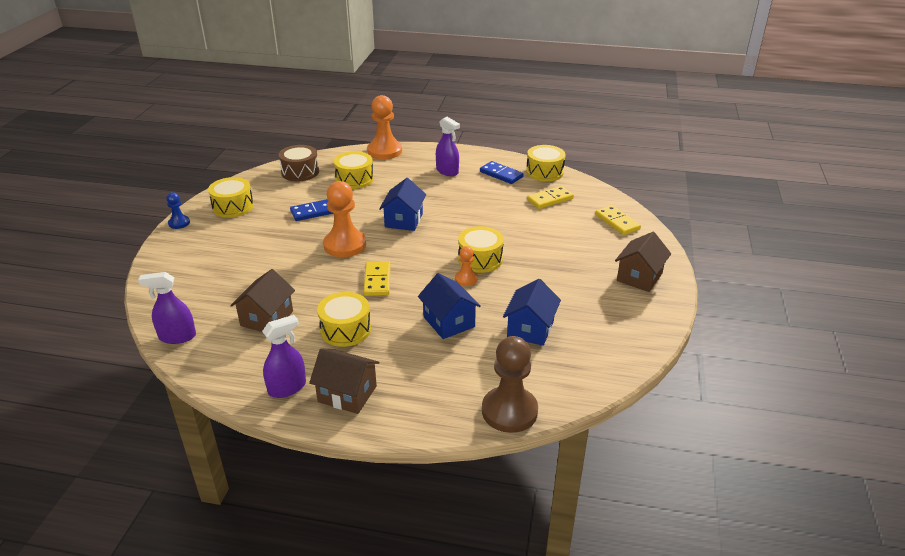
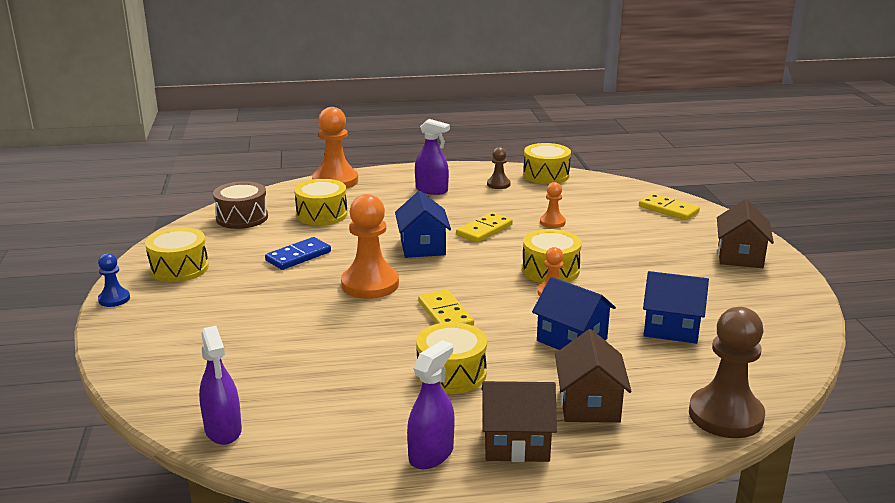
camera: 20 degrees left, 10 degrees down
purple spray bottle [138,272,196,344] -> purple spray bottle turned 90 degrees counterclockwise [199,326,242,445]
brown house [230,269,295,332] -> brown house moved to [555,329,632,423]
blue domino [480,161,524,184] -> brown pawn [487,147,510,189]
blue house [503,279,561,346] -> blue house turned 75 degrees counterclockwise [643,271,709,344]
yellow domino [527,186,574,209] -> yellow domino moved to [456,212,513,243]
none -> orange pawn [540,182,566,228]

